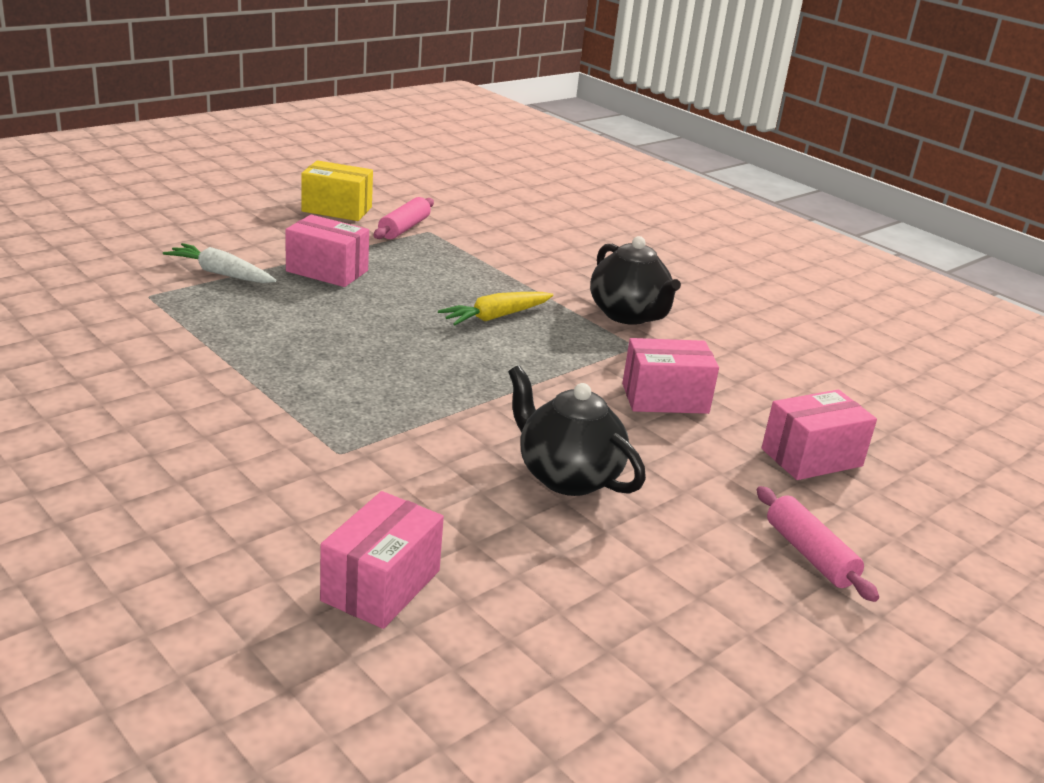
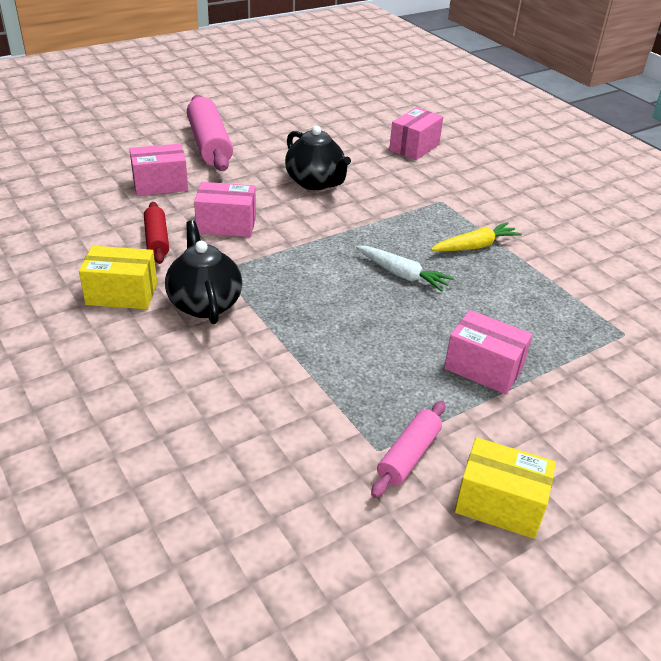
camera: 170 degrees left, 10 degrees up
white carrot [163,243,276,283] -> white carrot moved to [356,246,454,292]
yellow carrot [438,292,553,325] -> yellow carrot moved to [431,222,522,252]
pink rolling pin [756,486,879,602] -> pink rolling pin [187,95,233,171], size x1.77
none -> yellow box [79,246,157,309]
none -> red rolling pin [144,202,169,264]

